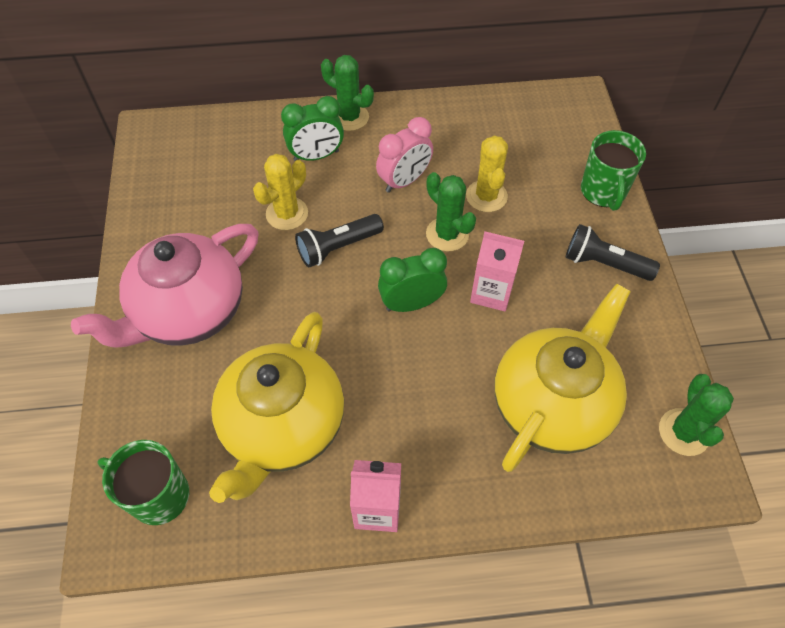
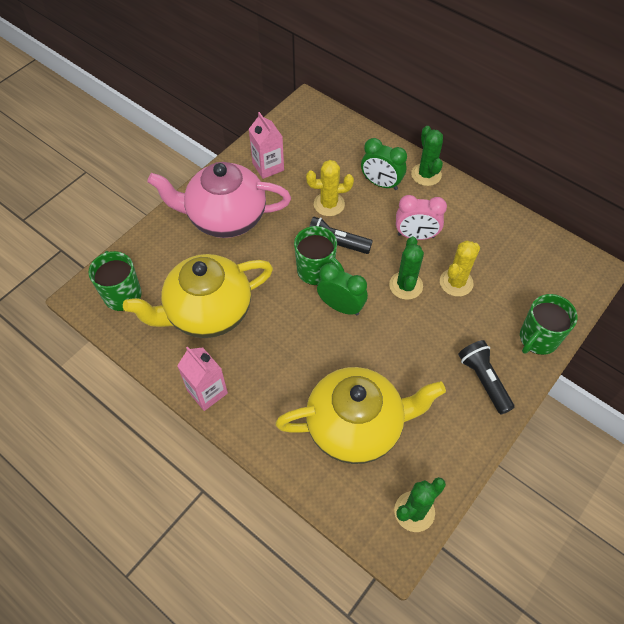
camera: 45 degrees right, 0 degrees up
pink carton [470,231,524,311] -> pink carton moved to [249,112,284,179]
none -> green mug [294,226,344,285]

